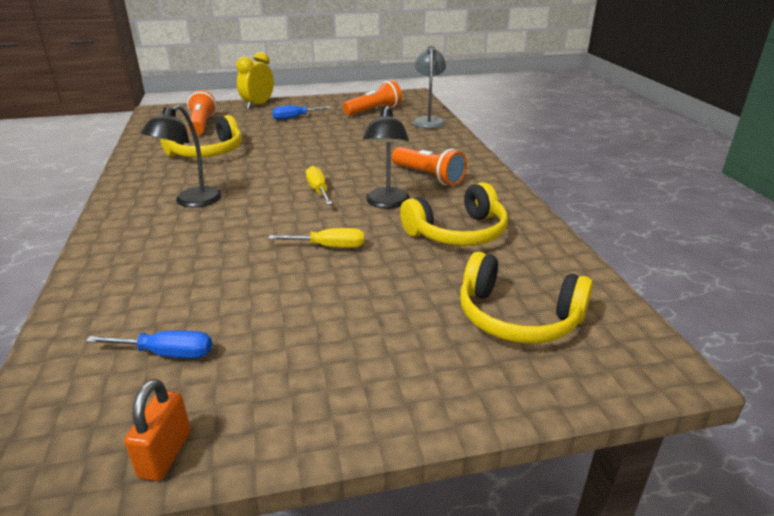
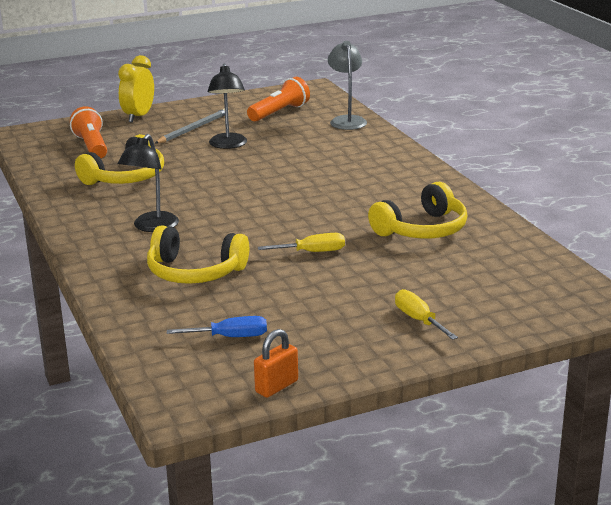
camera: 10 degrees left, 5 degrees down
orange padlock [124,379,191,481] -> orange padlock turned 45 degrees clockwise [254,329,298,398]
blue screwdriver [272,105,331,120] -> grey pencil [154,109,225,144]
yellow screwdriver [306,166,332,205] -> yellow screwdriver moved to [395,289,458,340]
black lamp [363,106,410,208] -> black lamp moved to [208,63,247,149]
orange flashlight [392,147,467,186] -> none
yellow headphones [460,252,593,344] -> yellow headphones moved to [147,225,249,284]

